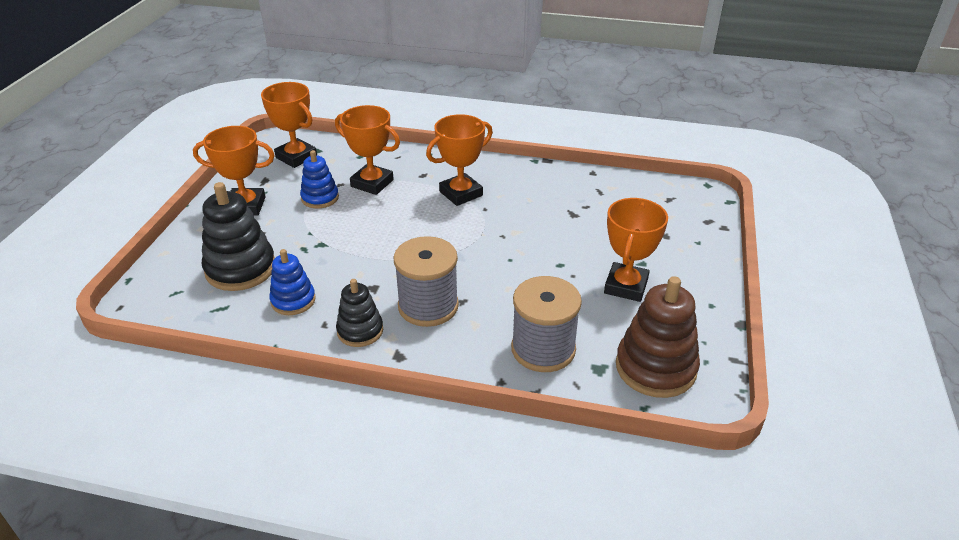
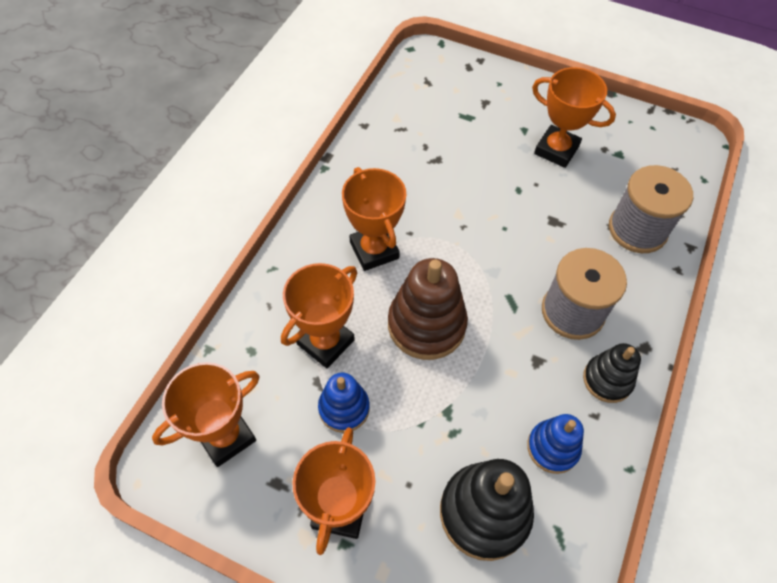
camera: 80 degrees left, 20 degrees up
brown stacking toy [616,276,700,398] -> brown stacking toy moved to [388,258,468,360]

